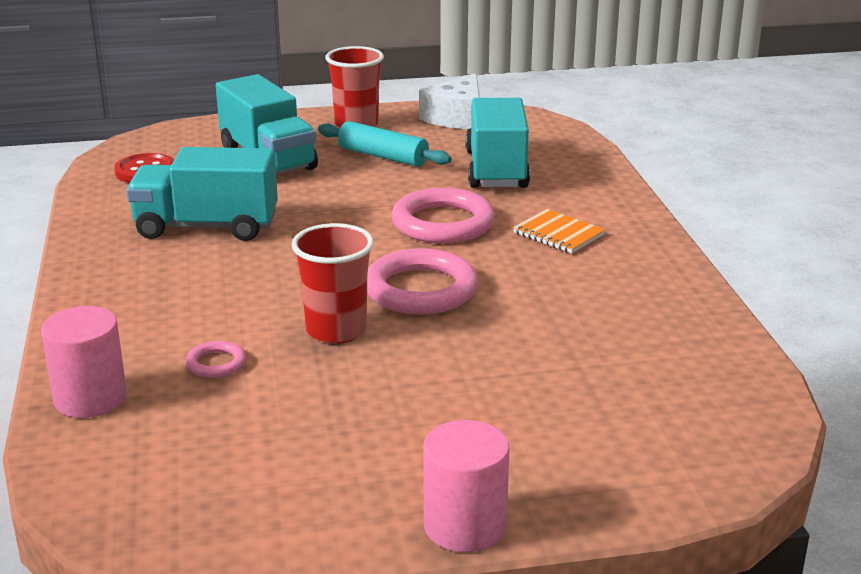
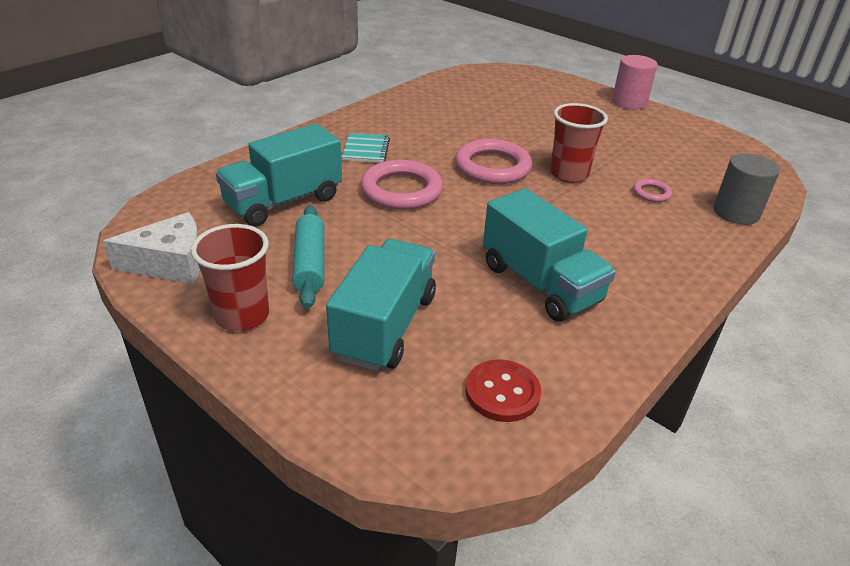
camera: 130 degrees left, 10 degrees up
pink cylinder [41,306,127,418] -> grey cylinder [713,153,780,225]
orange notebook [513,209,606,254] -> turquoise notebook [342,133,390,163]

